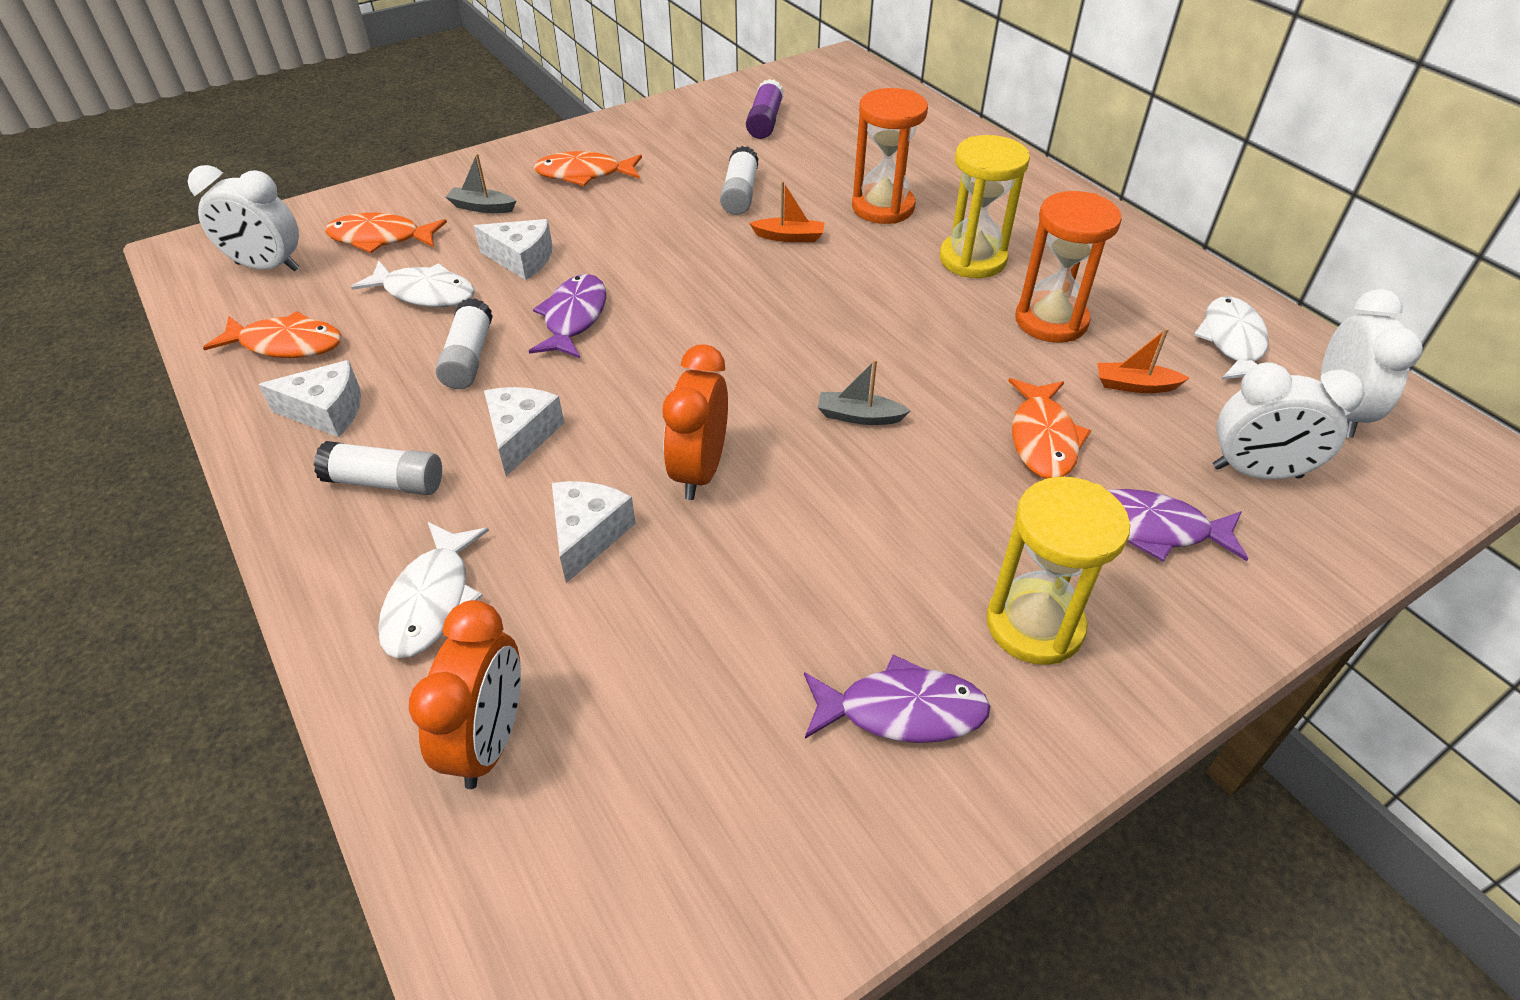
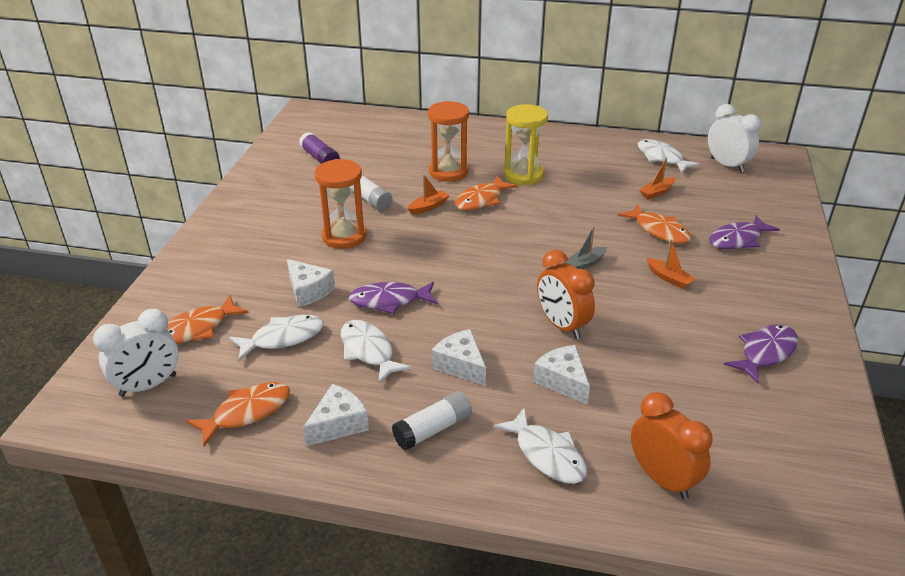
camera: 45 degrees left, 10 degrees down
white glue stick [435,298,493,389] -> white fish [341,320,412,383]
grey boat [446,154,516,213] -> none
white cheese [474,219,553,280] -> white cheese turned 75 degrees clockwise [287,259,335,307]
purple fish [529,274,606,358] -> purple fish turned 60 degrees counterclockwise [349,282,437,314]
orange fish [534,151,642,186] -> orange fish moved to [455,176,518,210]
yellow hourglass [986,477,1130,665] -> none
orange hourglass [1016,191,1122,343] -> orange hourglass moved to [315,159,366,249]
white clock [1213,362,1365,479] -> none
none -> orange boat [646,239,695,289]

